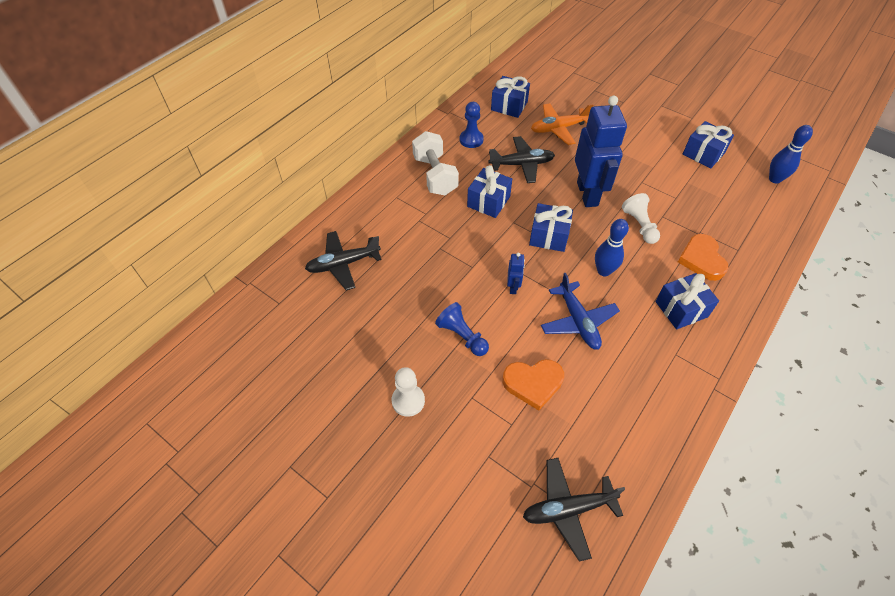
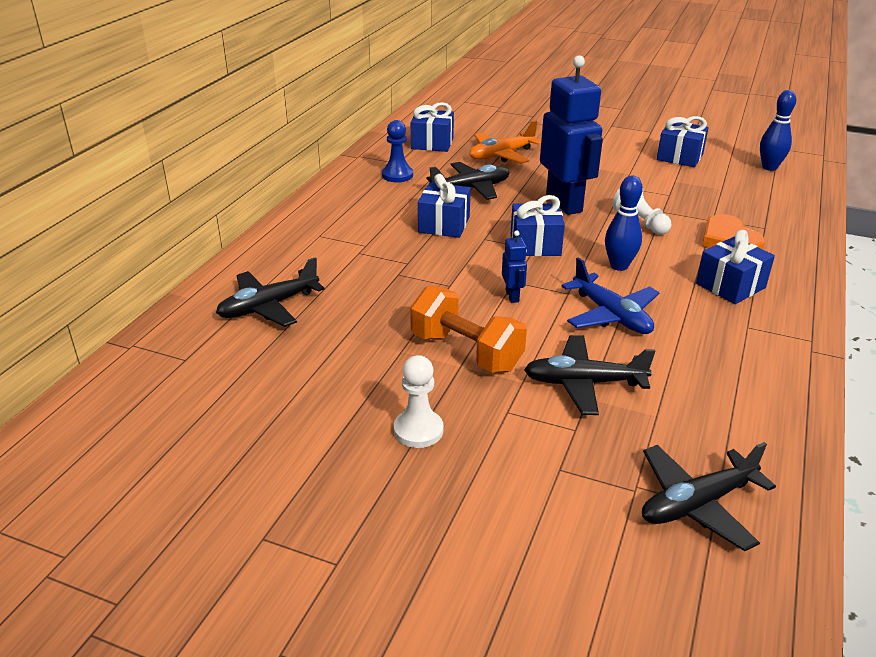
camera: 15 degrees left, 20 degrees down
white dumbbell [412,131,459,195] -> none
blue pawn [435,302,489,356] -> orange dumbbell [410,286,527,373]
orange heart [502,359,564,411] -> black plane [524,335,655,415]

